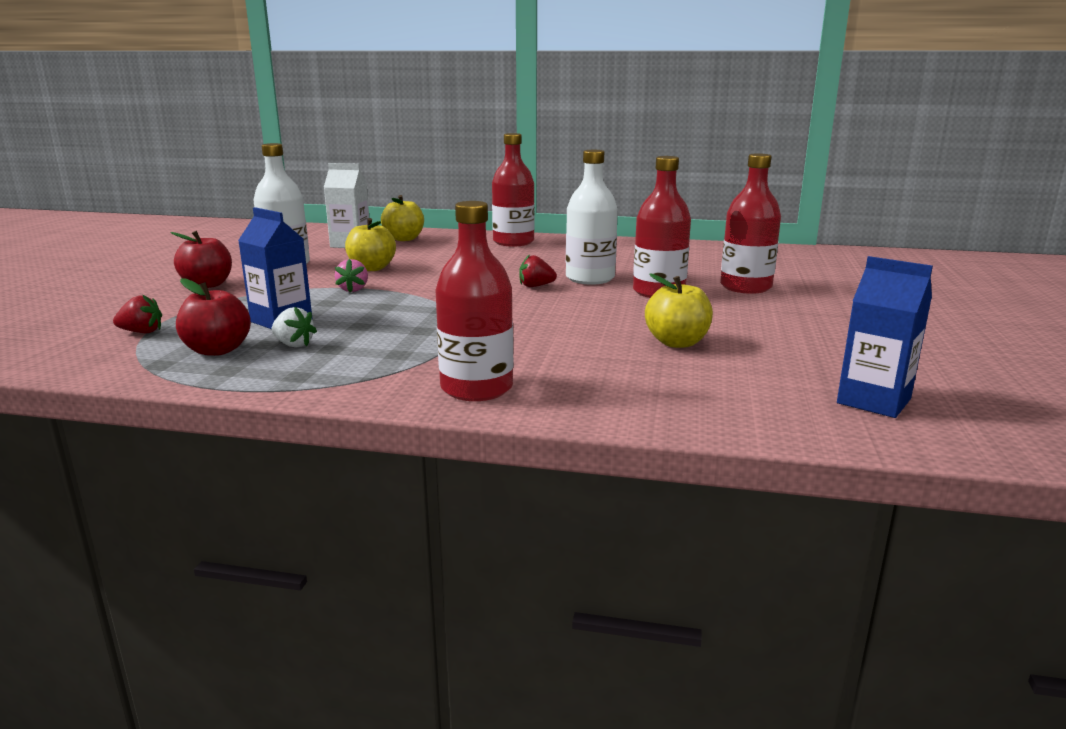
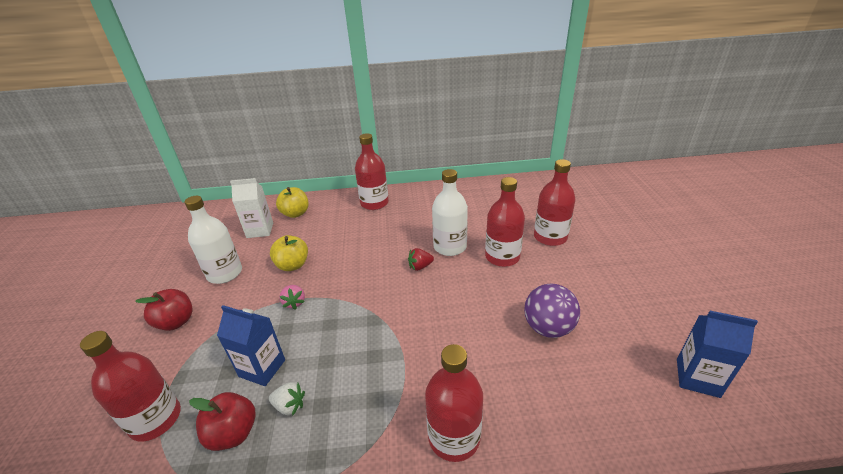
camera: 15 degrees left, 15 degrees up
red strawberry [113,294,162,333] -> red bottle [80,331,181,442]
yellow apple [645,273,713,348] -> purple ball [524,283,580,338]

